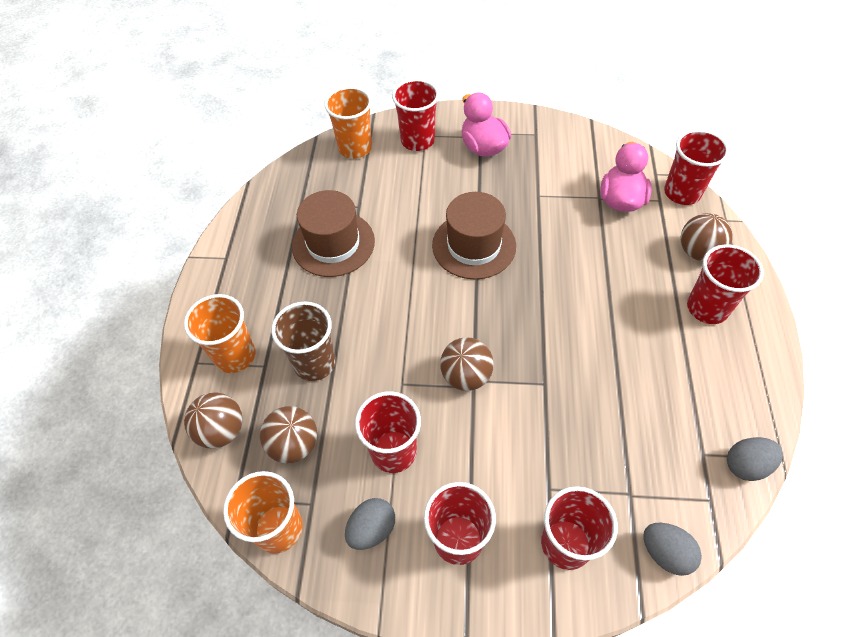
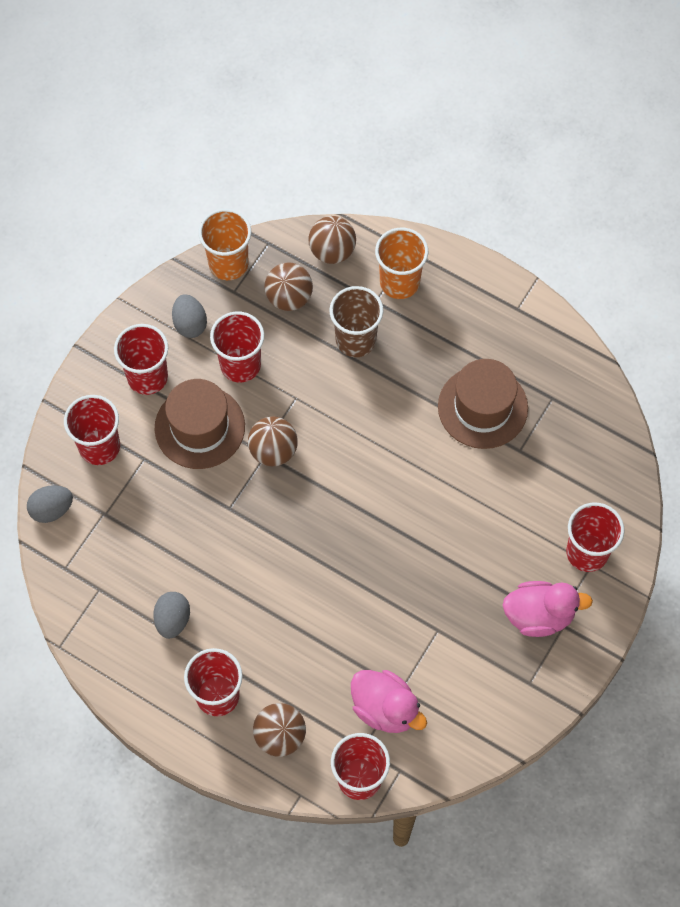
camera: 115 degrees right, 10 degrees up
orange cup [324,87,372,159] -> none
brown hat [432,192,516,279] -> brown hat moved to [155,379,245,469]
grey egg [727,437,783,481] -> grey egg moved to [153,592,190,639]

